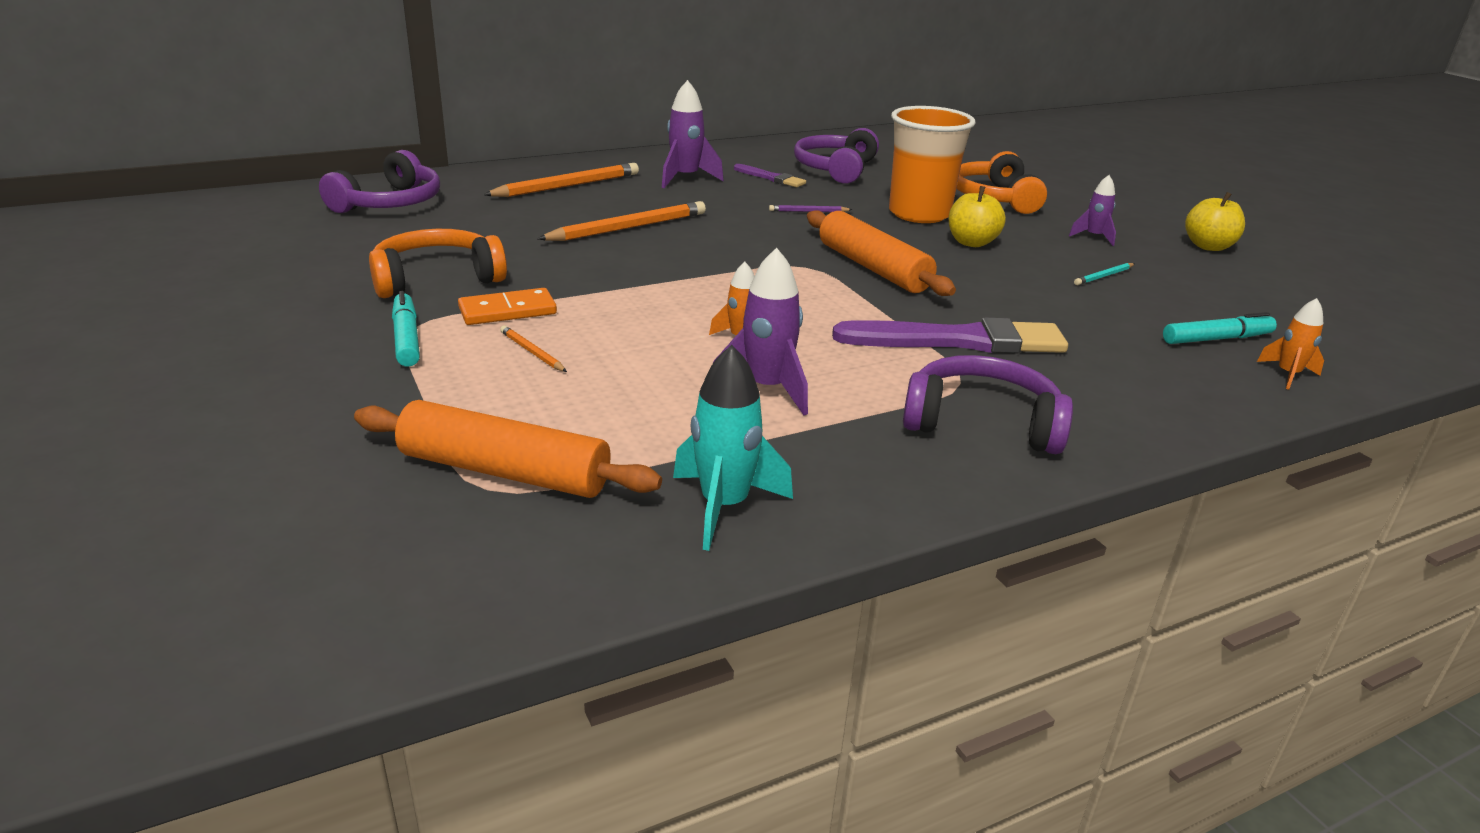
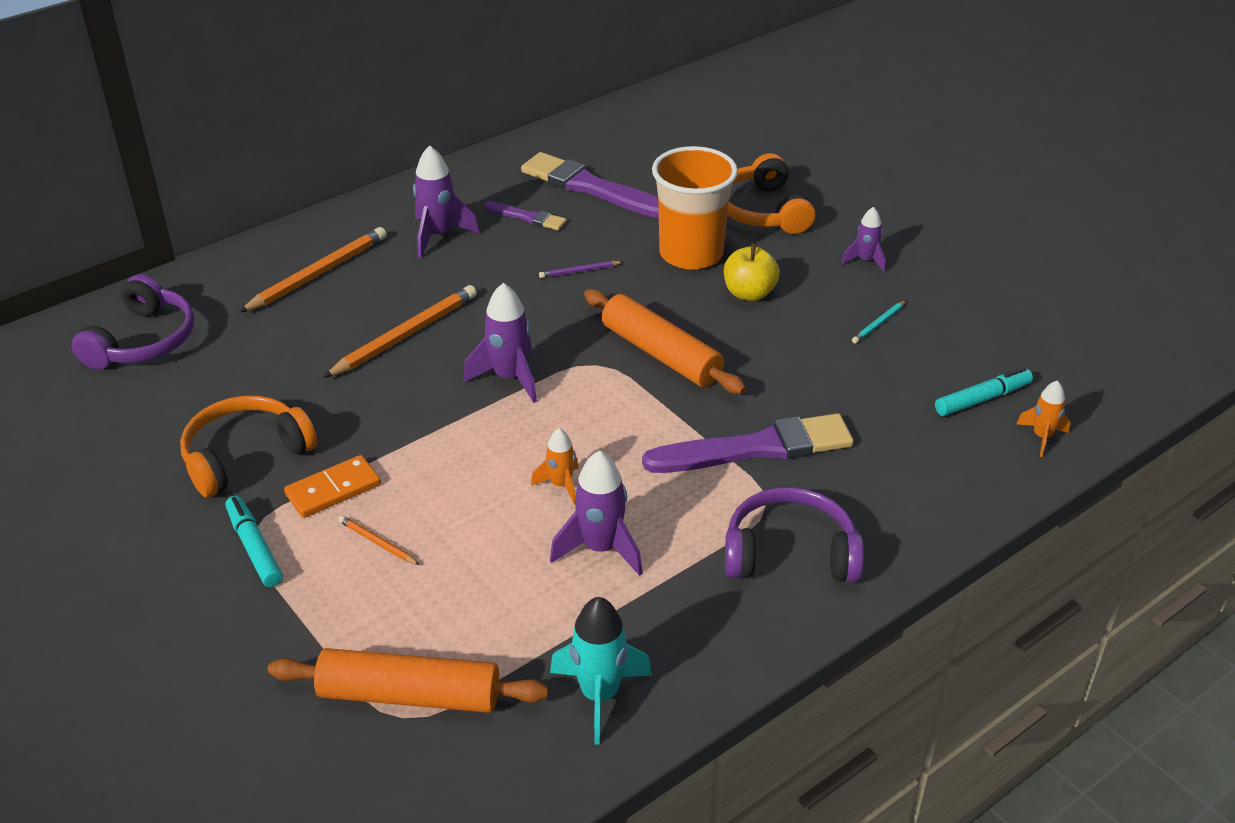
camera: 10 degrees left, 10 degrees up
purple headphones [794,128,879,184] -> purple brush [521,152,659,218]
yellow apple [1185,192,1245,251] -> none
none -> purple rocket [463,283,537,403]

